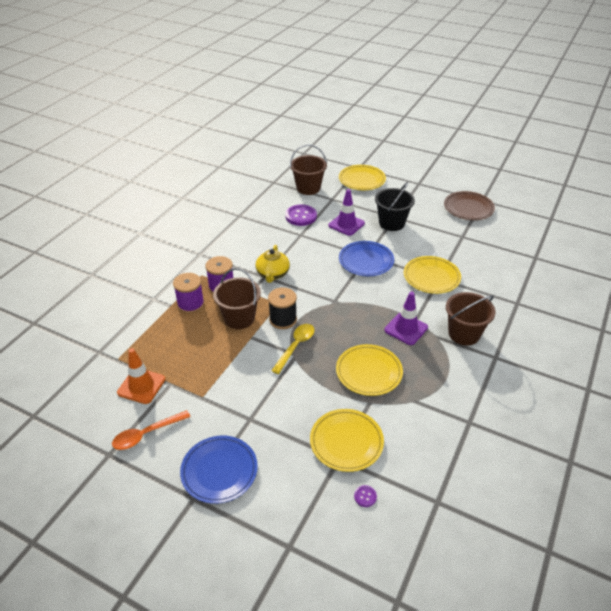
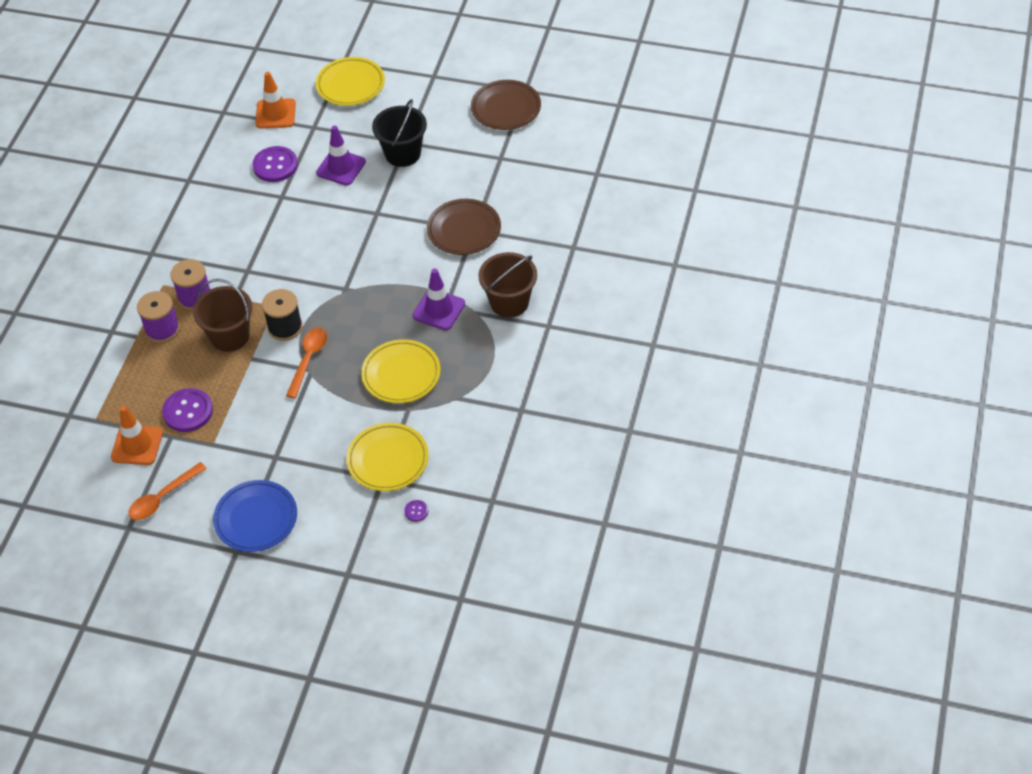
camera: 10 degrees left, 10 degrees up
yellow teapot [255,245,290,283] -> none
yellow spoon [271,324,315,374] -> orange spoon [286,328,327,398]
brown bucket [290,145,327,195] -> orange traffic cone [255,72,296,128]
blue plate [339,241,394,276] -> none
yellow plate [404,256,461,294] -> brown plate [427,199,501,255]
none -> purple button [162,388,213,432]

